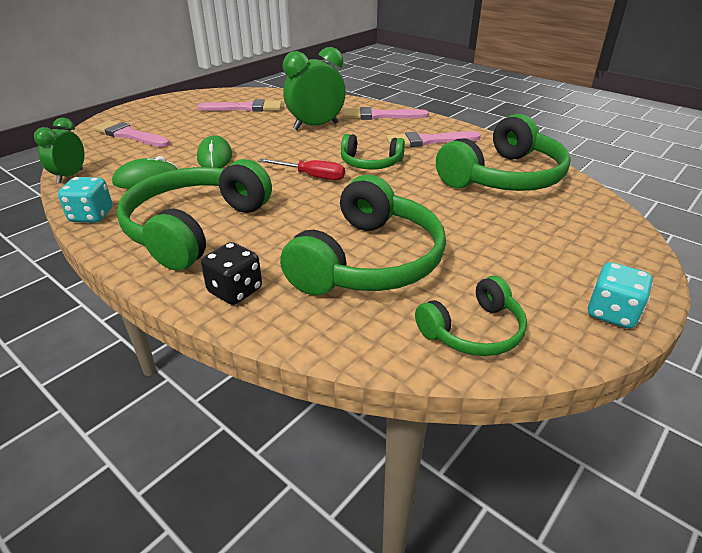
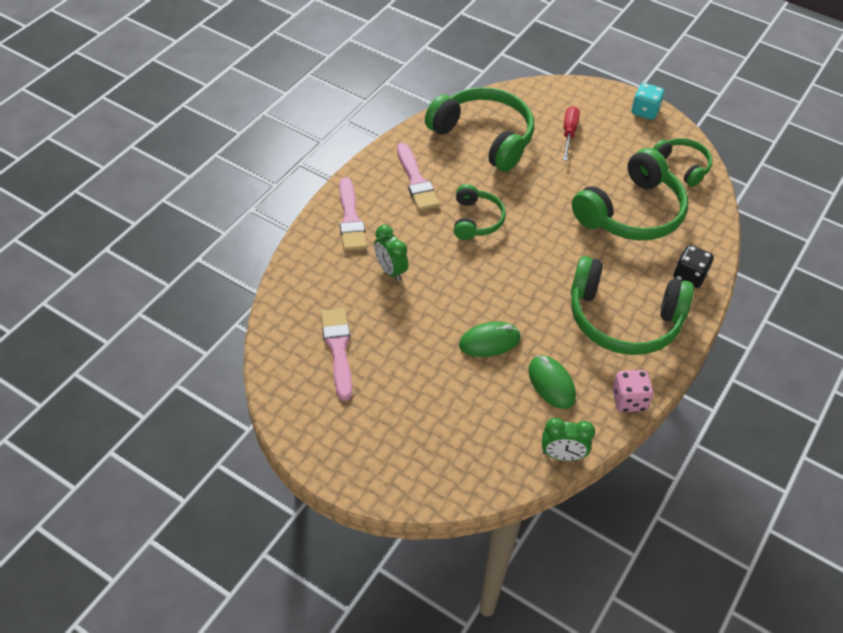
camera: 100 degrees left, 15 degrees up
turquoise dice [58,177,112,223] -> pink dice [612,370,654,412]
pink brush [93,120,170,147] -> none
red screwdriver [259,159,345,180] -> red screwdriver moved to [563,106,580,161]
green headphones [280,175,446,295] -> green headphones turned 120 degrees clockwise [572,148,688,241]
green clock [283,47,346,130] -> green clock [374,225,408,281], size x0.63

